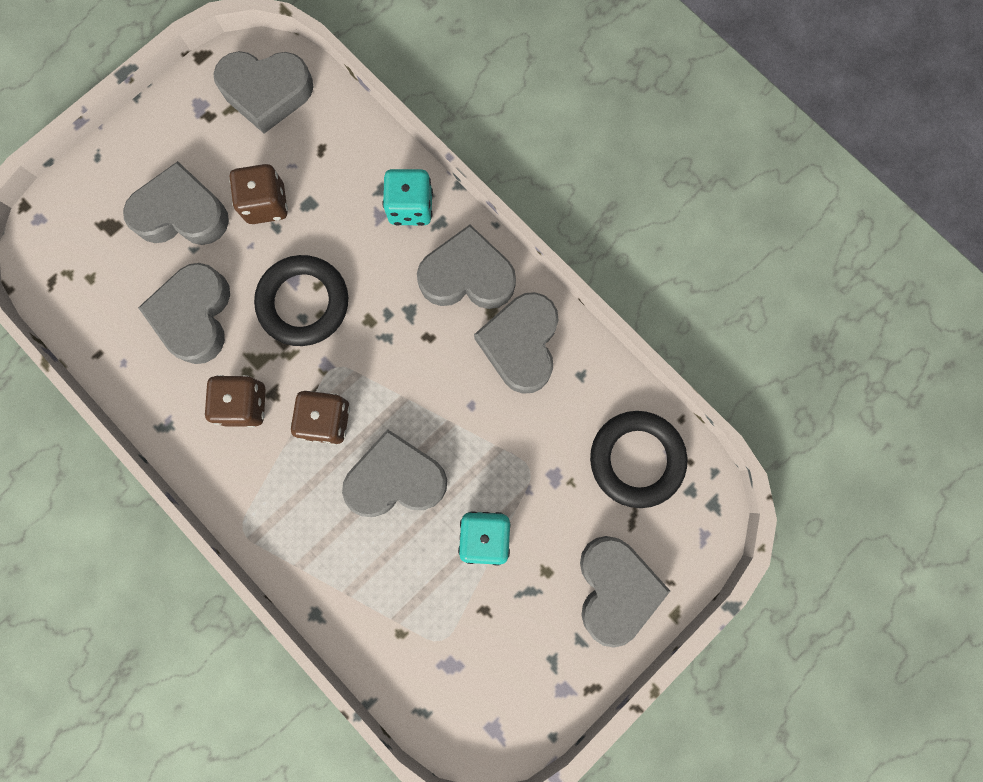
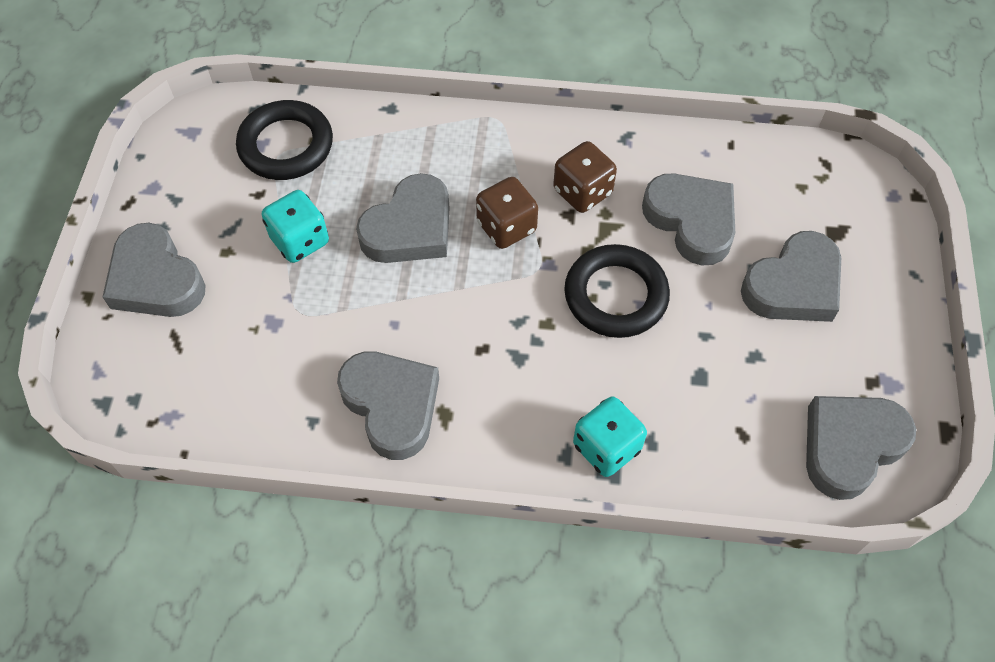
camera: 140 degrees right, 20 degrees down
brown dice [229,164,288,224] -> none
grey heart [417,225,516,309] -> none
black ring [590,411,687,508] -> black ring moved to [236,100,333,180]

